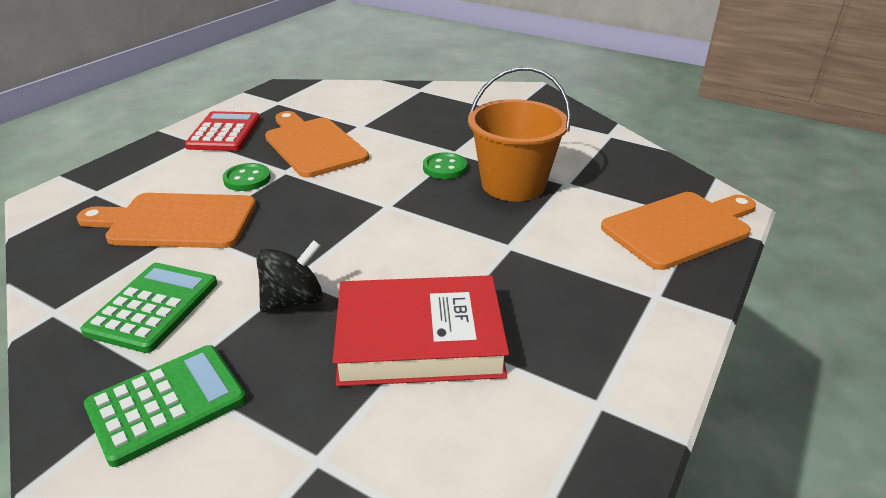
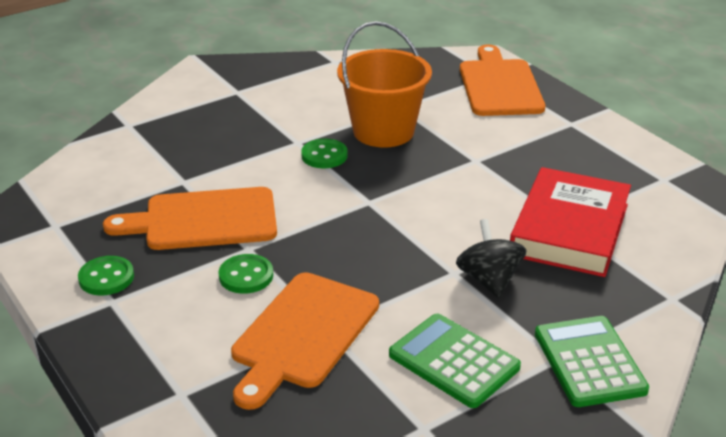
camera: 65 degrees left, 0 degrees up
red calculator [185,111,260,151] -> green button [78,256,134,295]

